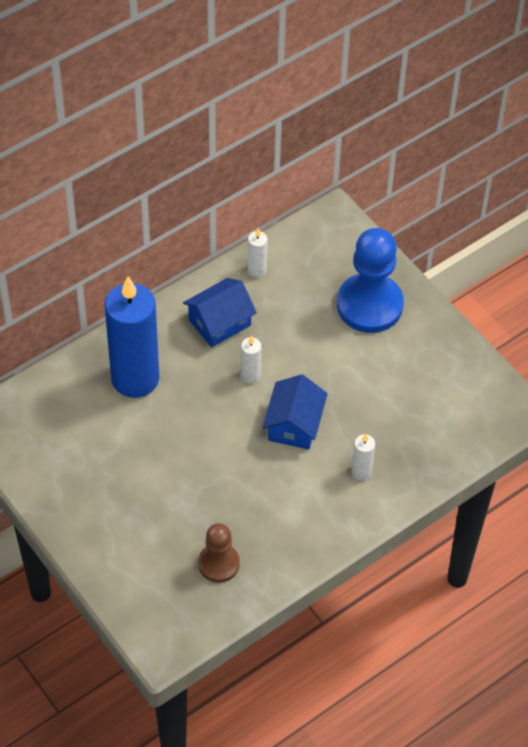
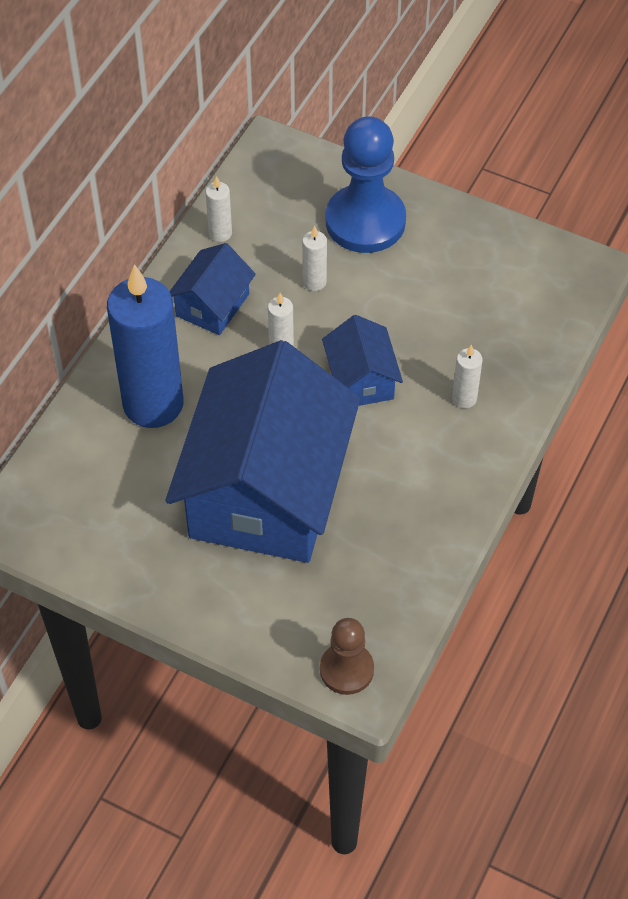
camera: 25 degrees left, 0 degrees up
brown pawn [198,523,240,583] -> brown pawn moved to [320,618,374,695]
none -> blue house [166,340,360,563]
none -> white candle [302,226,327,291]

